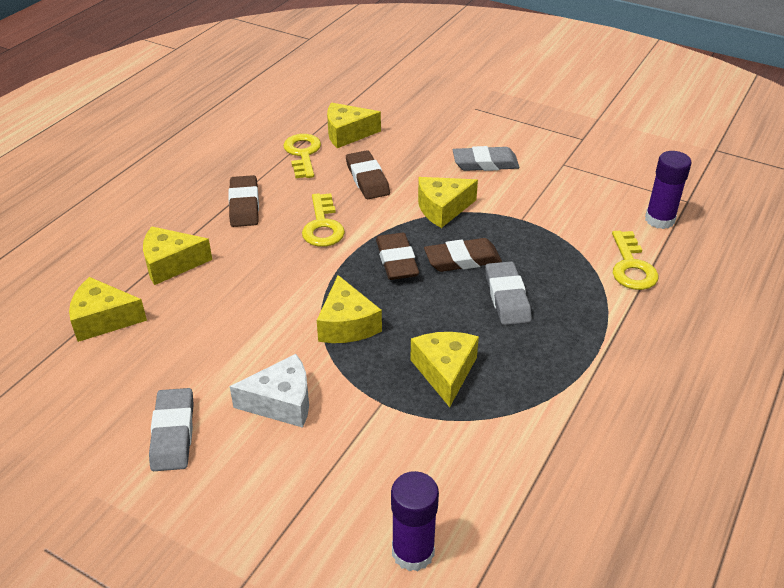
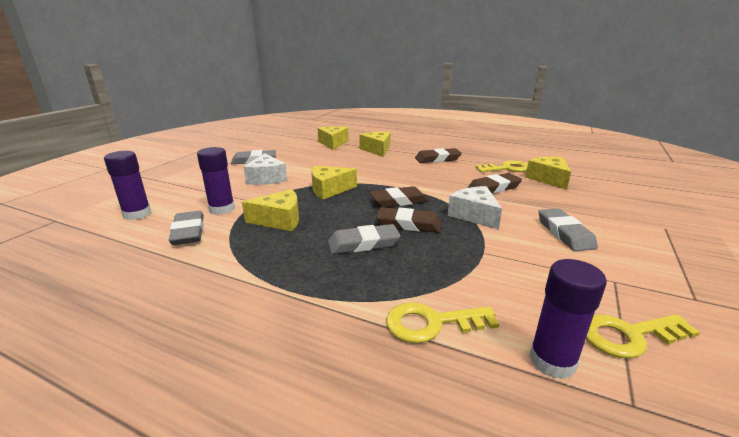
camera: 85 degrees right, 15 degrees down
yellow key [302,193,345,247] -> yellow key moved to [586,314,700,359]
yellow cheese [418,177,478,228] -> white cheese [447,186,502,230]
brown eraser [424,238,502,272] -> brown eraser turned 60 degrees counterclockwise [376,207,441,233]
none -> grey eraser [169,211,204,245]
none -> purple glue stick [197,147,235,215]

